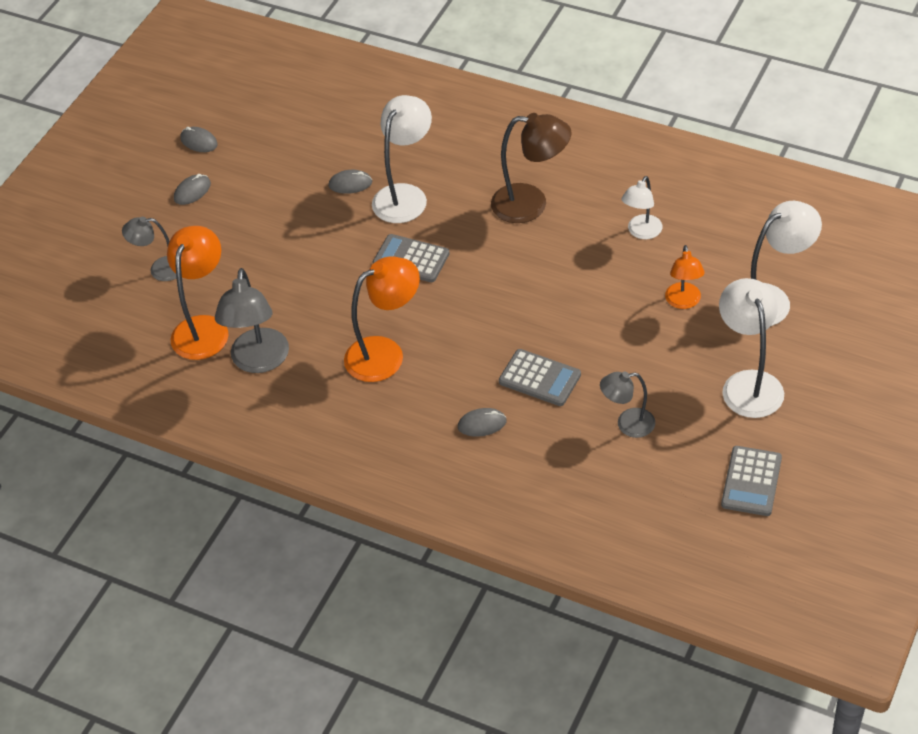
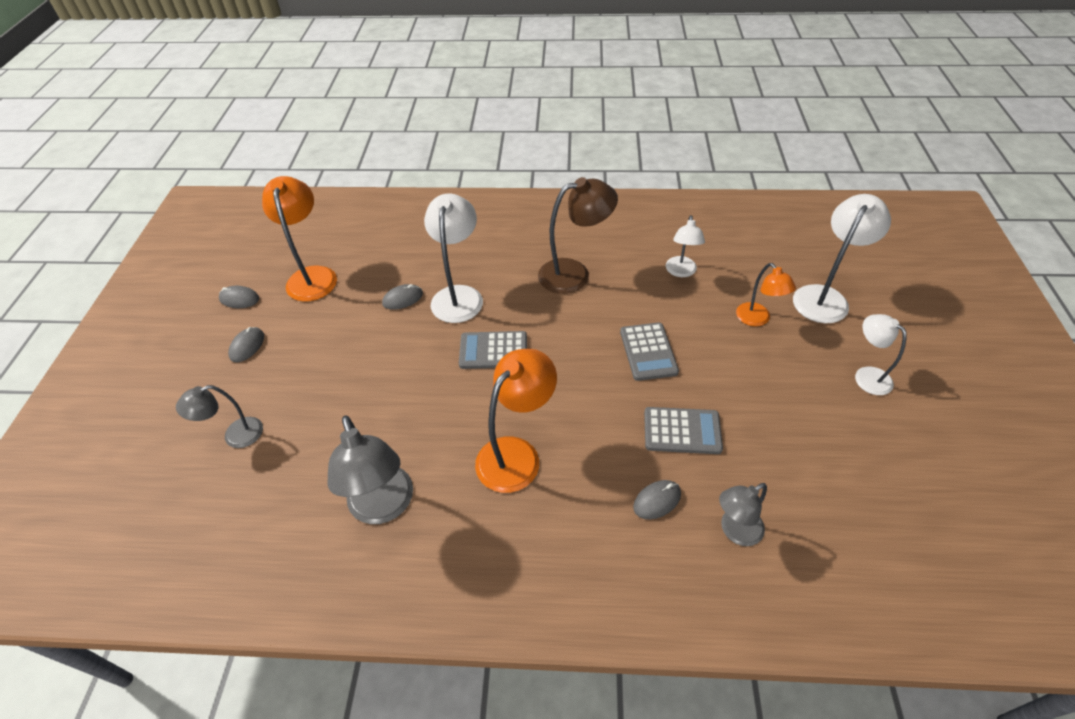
camera: 25 degrees left, 0 degrees up
orange lamp [167,226,228,360] -> orange lamp moved to [262,176,337,302]
grey lamp [600,372,655,438] -> grey lamp moved to [719,483,767,546]
white lamp [719,278,784,418] -> white lamp [855,314,907,395], size x0.61
grey calculator [721,446,782,516] -> grey calculator moved to [620,322,679,381]

